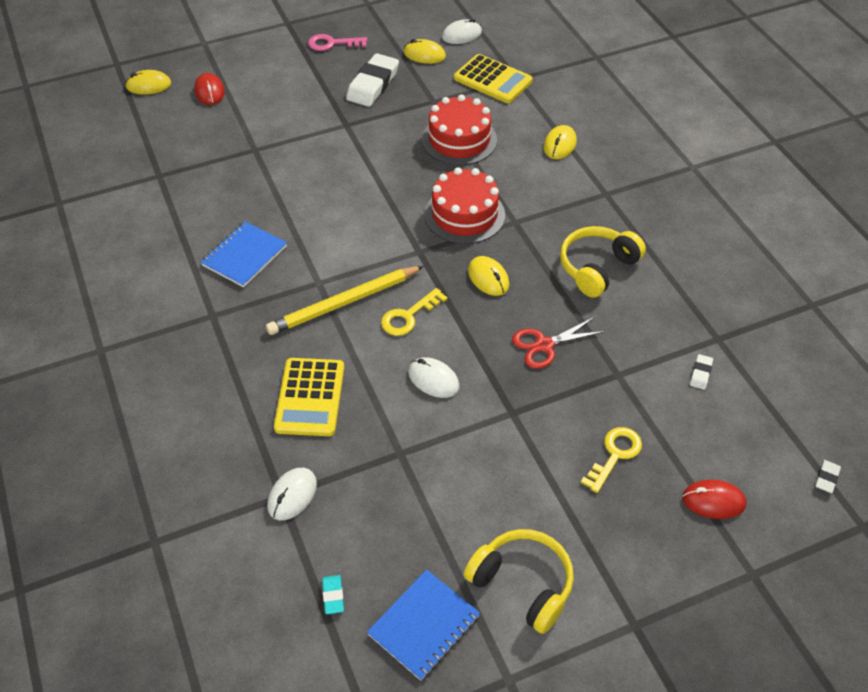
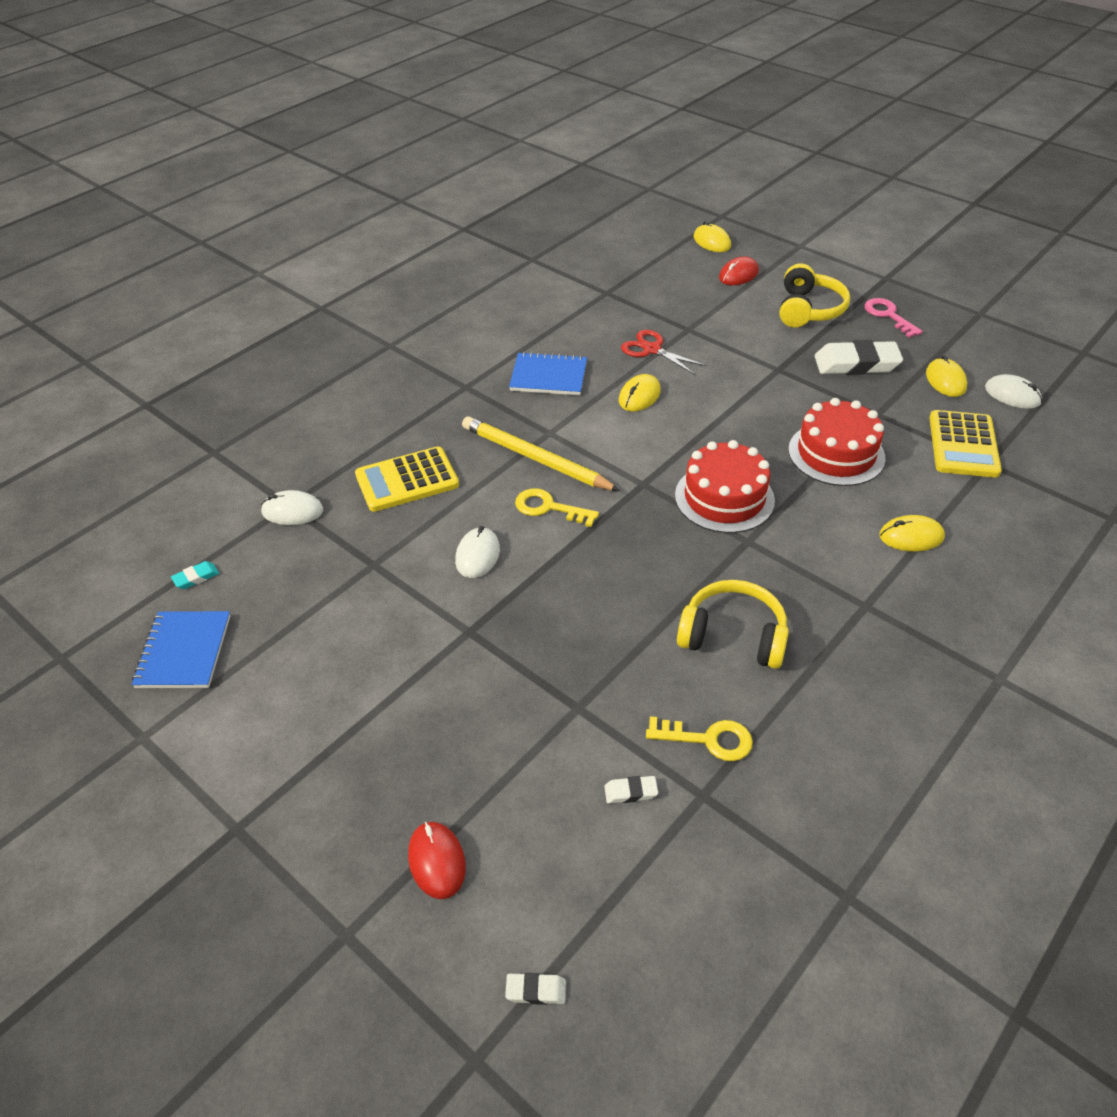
camera: 65 degrees right, 5 degrees down
blue notebook [367,569,480,681] -> blue notebook turned 75 degrees clockwise [132,611,230,688]
yellow headphones [464,529,574,634] -> yellow headphones moved to [780,264,850,327]
yellow mouse [468,256,509,296] -> yellow mouse moved to [619,374,661,411]
red scissors [512,317,606,369] -> red scissors moved to [621,330,707,375]
yellow key [581,427,642,493] -> yellow key moved to [646,716,753,761]

